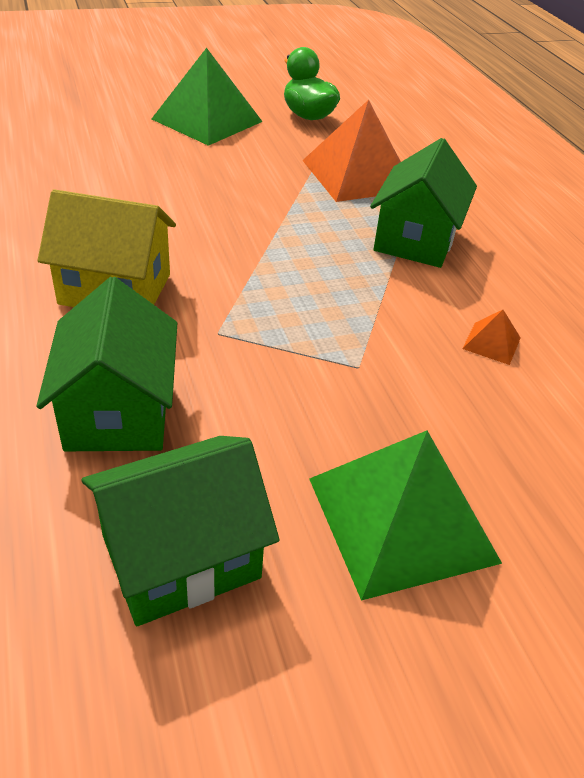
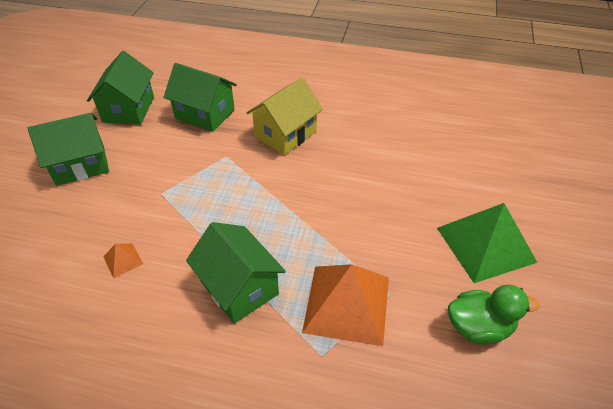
camera: 125 degrees right, 5 degrees up
green pyramid [309,431,502,601] -> green house [28,113,109,186]

